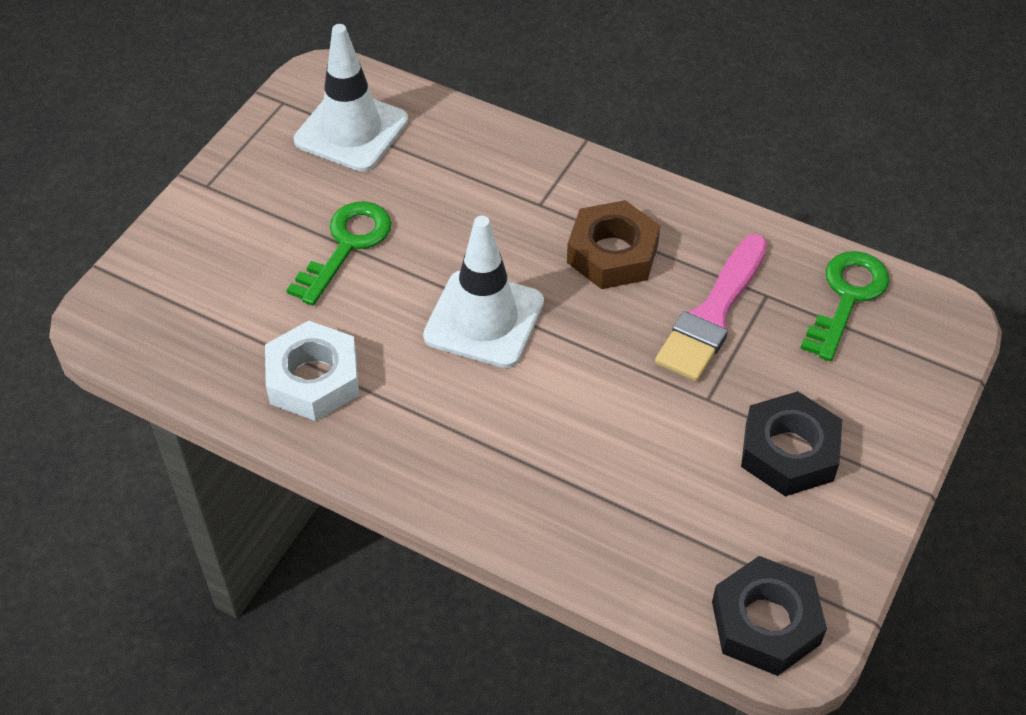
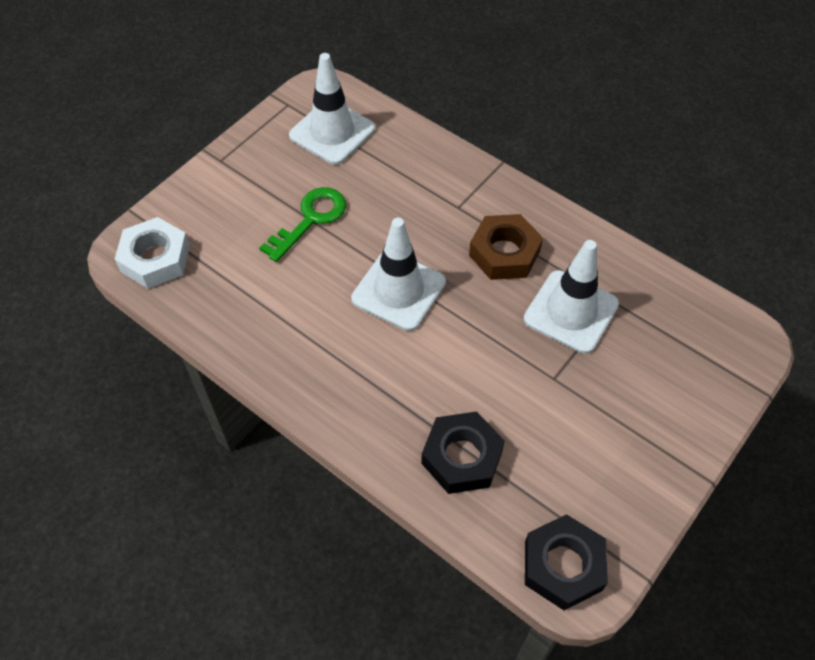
camera: 10 degrees right, 5 degrees up
white nut [265,321,359,421] -> white nut moved to [115,217,190,289]
pink brush [655,234,768,381] -> white traffic cone [524,240,619,354]
black nut [741,391,842,496] -> black nut moved to [421,411,505,494]
green key [800,251,890,361] -> none

